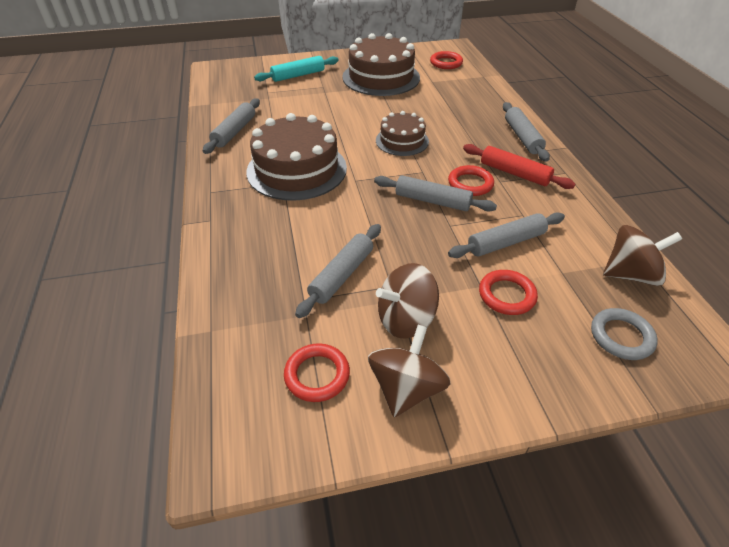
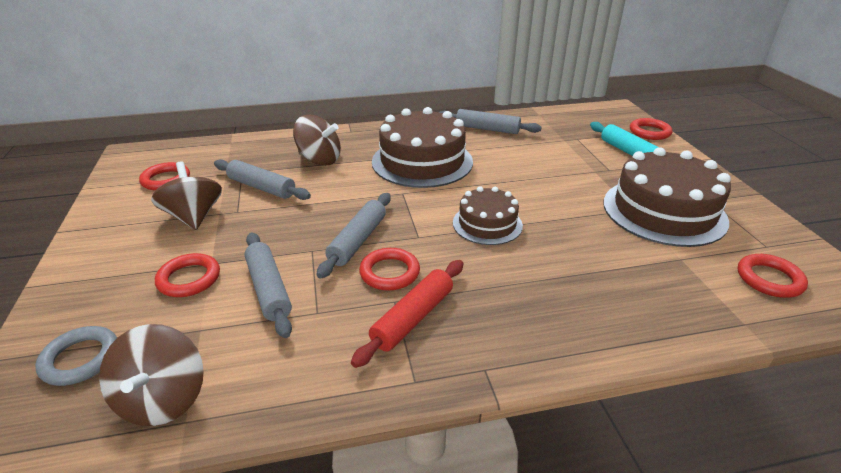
camera: 90 degrees right, 10 degrees down
brown spinning top [368,325,451,417] -> brown spinning top moved to [293,115,341,166]
grey rolling pin [503,102,550,162] -> none
none -> red ring [630,118,673,140]

